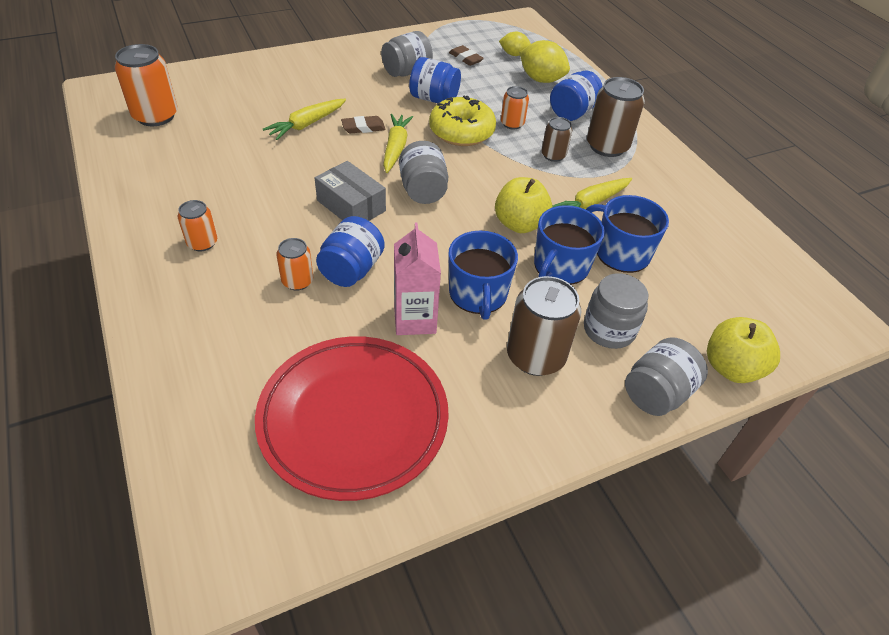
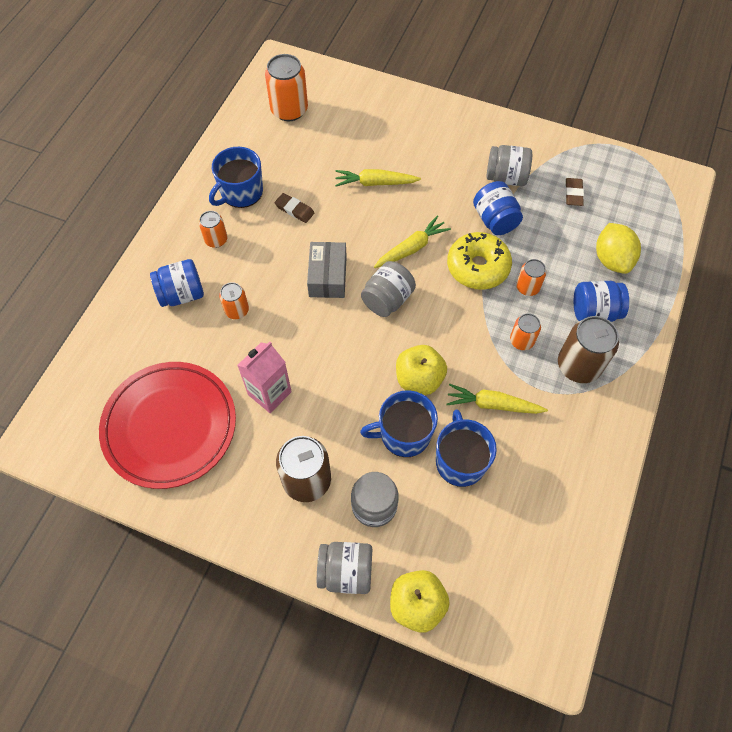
camera: 50 degrees right, 15 degrees up
blue jar [316,216,385,287] -> blue jar moved to [150,259,204,307]
brown eraser [341,116,386,133] -> brown eraser moved to [275,193,314,223]
blue mug [449,231,518,320] -> blue mug moved to [209,147,263,208]
yellow lemon [499,32,531,56] -> none
brown can [542,117,572,162] -> orange can [510,313,541,350]

